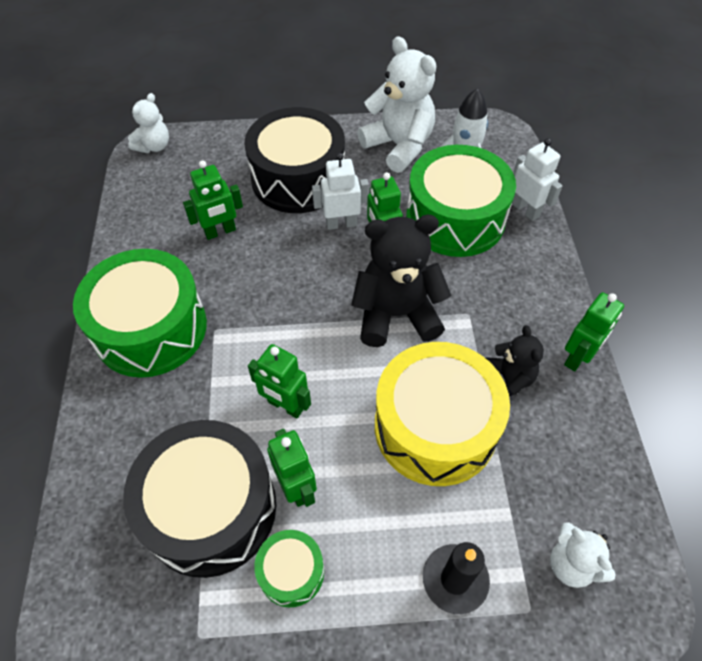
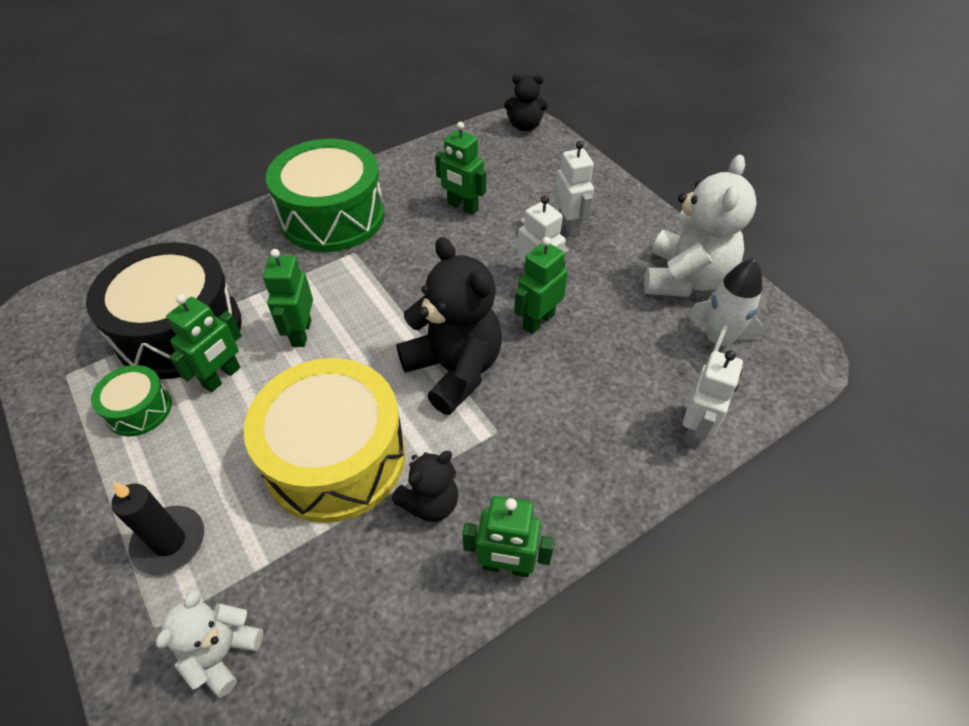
camera: 60 degrees right, 5 degrees down
white teddy bear [128,93,169,153] -> black teddy bear [504,74,548,131]
black drum [244,107,345,213] -> white robot [554,141,594,237]
green drum [406,145,516,257] -> none

